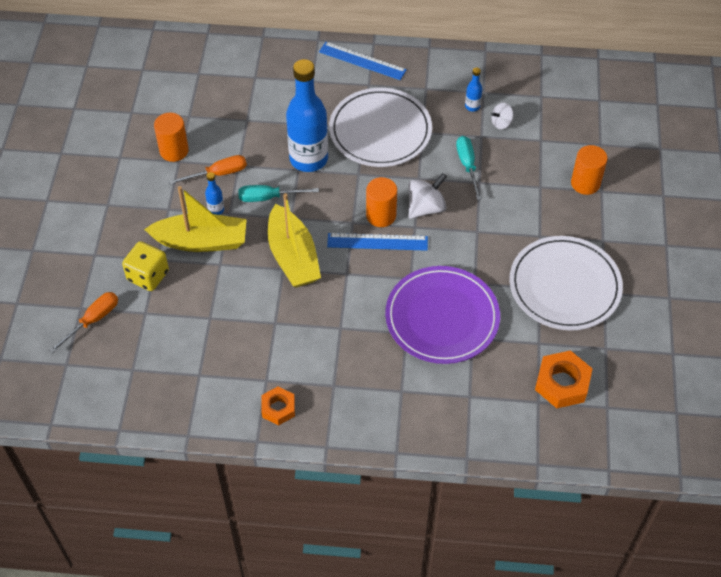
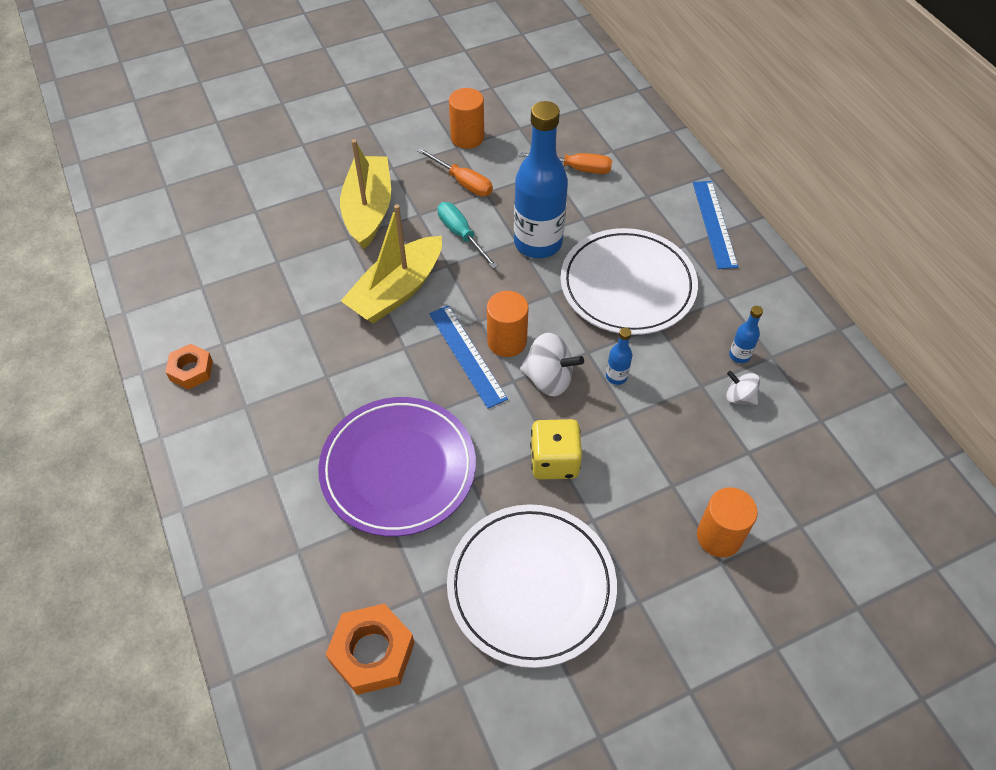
camera: 60 degrees right, 0 degrees up
orange screwdriver [49,292,118,353] -> orange screwdriver moved to [519,152,612,174]
yellow dice [122,241,169,291] -> yellow dice moved to [530,419,582,480]
yellow boat [144,186,247,252] -> yellow boat turned 150 degrees counterclockwise [340,139,391,249]
blue bottle [205,172,224,215] -> blue bottle moved to [606,327,632,385]
turquoise screwdriver [456,136,482,200] -> none

